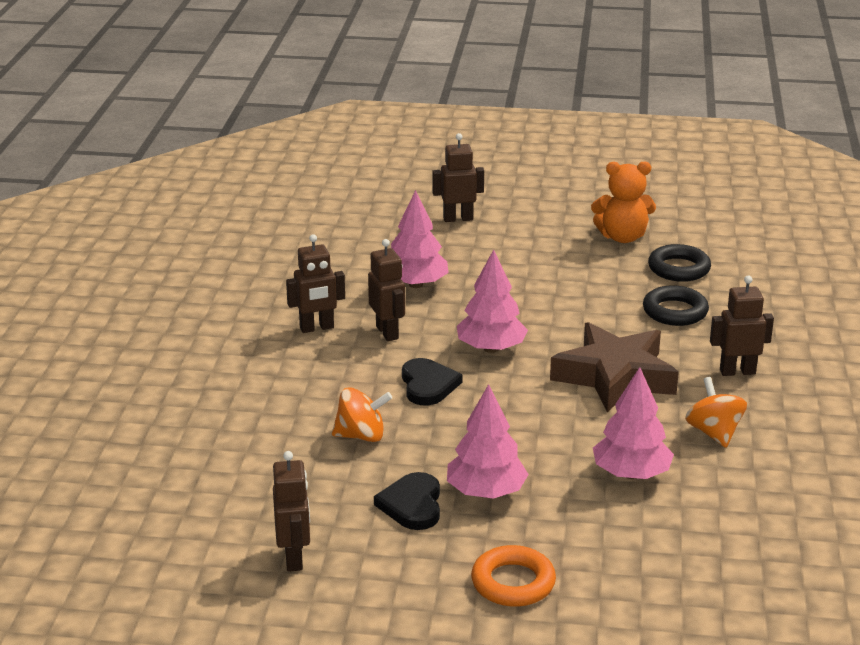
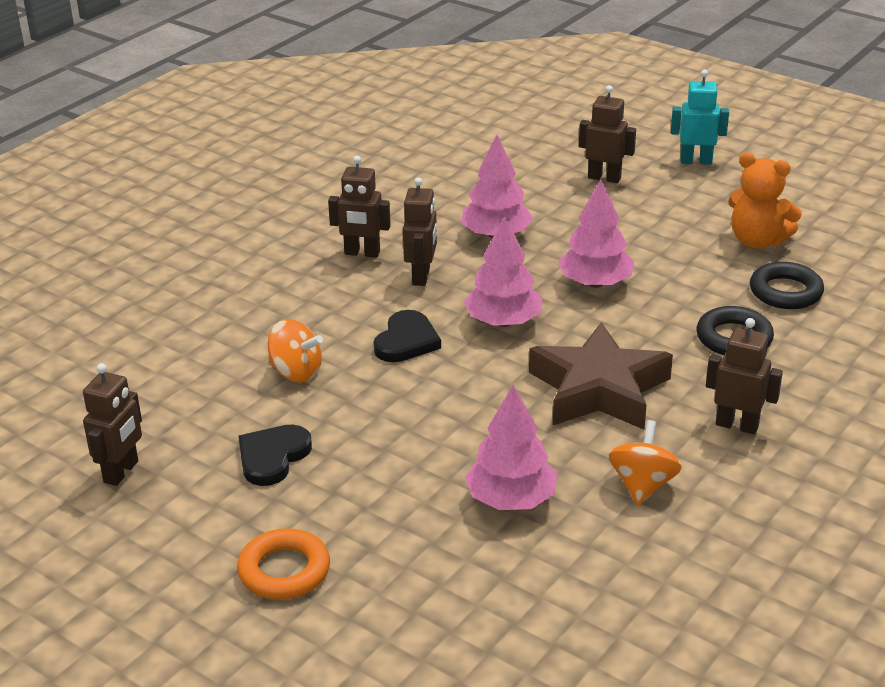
camera: 30 degrees right, 5 degrees up
pink tree [447,384,529,499] -> pink tree moved to [558,180,634,288]
none -> turquoise robot [671,70,729,165]

